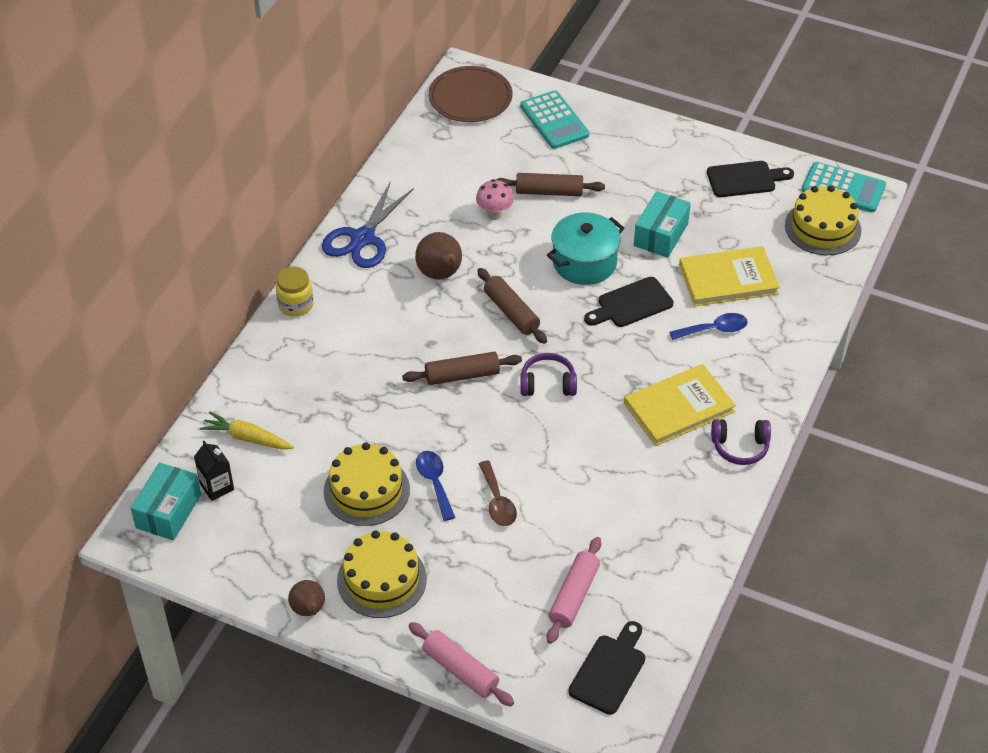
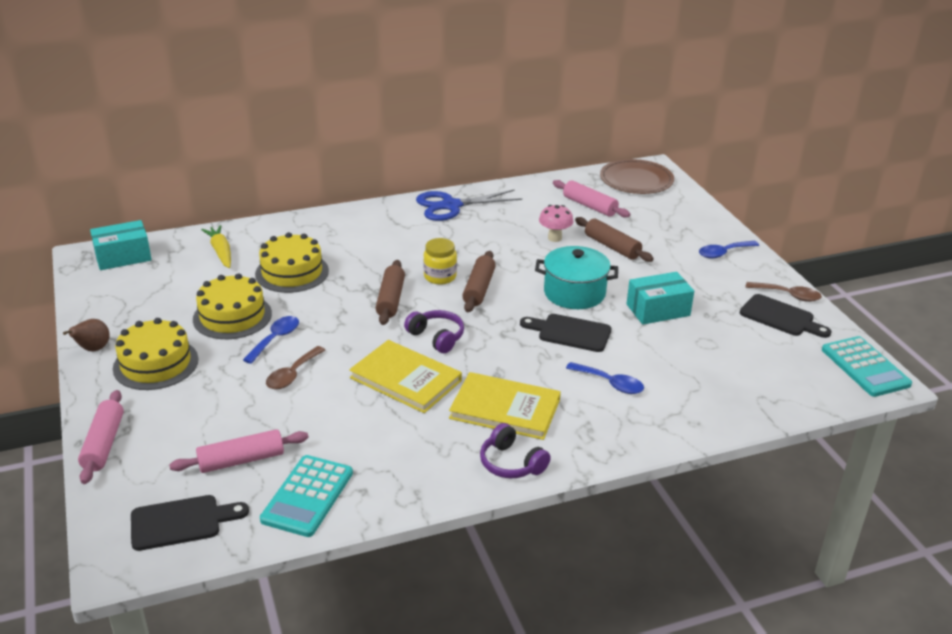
camera: 45 degrees right, 15 degrees down
black carton [194,441,234,501] -> none
yellow jar [276,267,313,317] -> yellow jar moved to [423,238,457,285]
brown rolling pin [402,352,522,385] -> brown rolling pin turned 60 degrees clockwise [376,260,405,325]
brown pear [415,232,462,279] -> none
turquoise calculator [520,90,589,149] -> turquoise calculator moved to [260,455,353,537]
yellow book [679,246,780,307] -> yellow book moved to [349,340,462,413]
yellow cake [785,185,861,255] -> yellow cake moved to [255,232,329,293]
none -> pink rolling pin [553,180,630,218]
none -> blue spoon [699,241,759,259]
none -> brown spoon [745,282,822,302]

